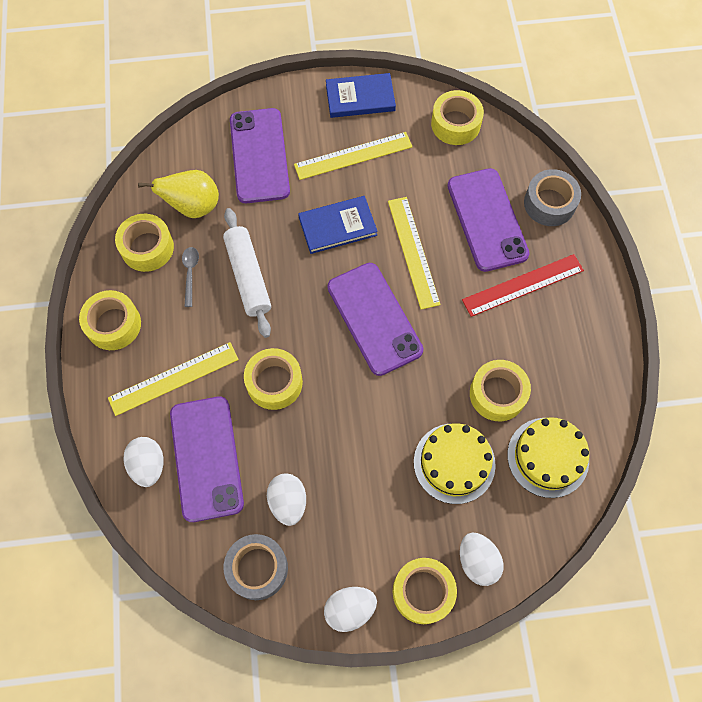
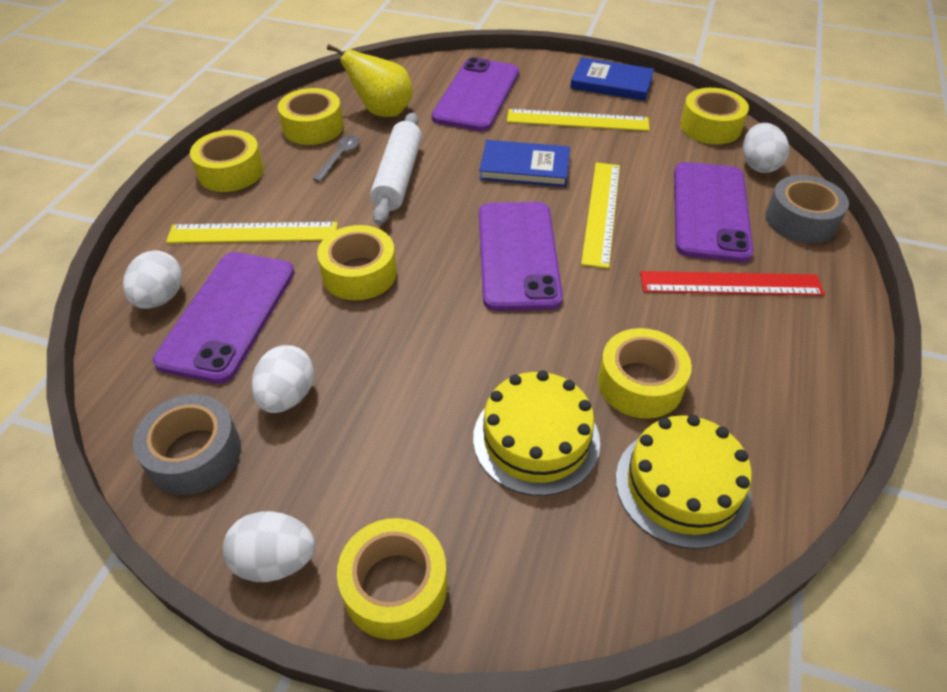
camera: 25 degrees right, 20 degrees down
white egg [460,532,503,586] -> white egg moved to [743,123,789,173]

